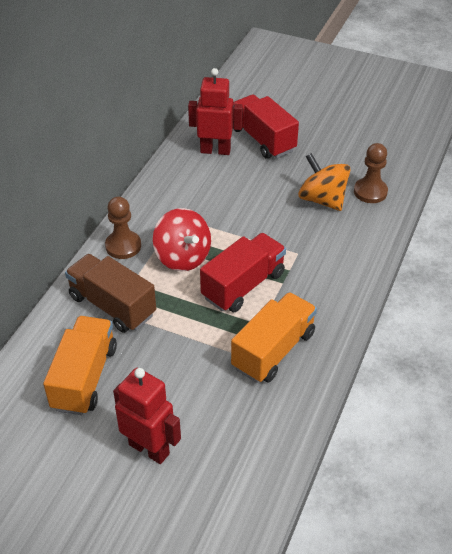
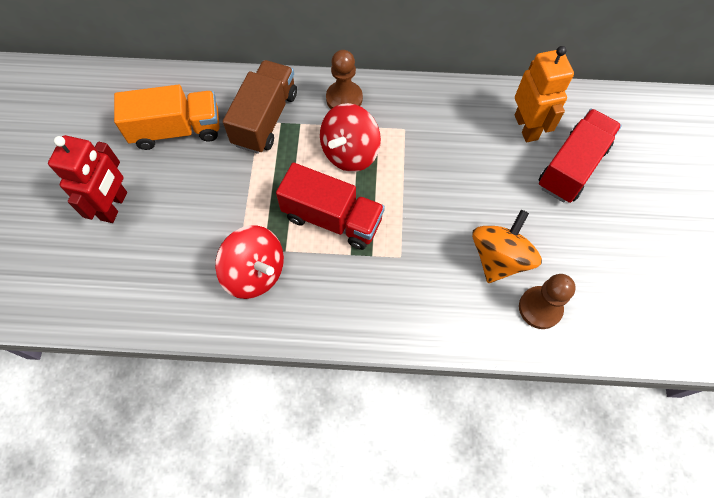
camera: 70 degrees right, 20 degrees up
red robot [188,68,243,155] -> orange robot [515,46,574,142]
orange truck [231,292,317,383] -> red spinning top [215,225,284,299]

